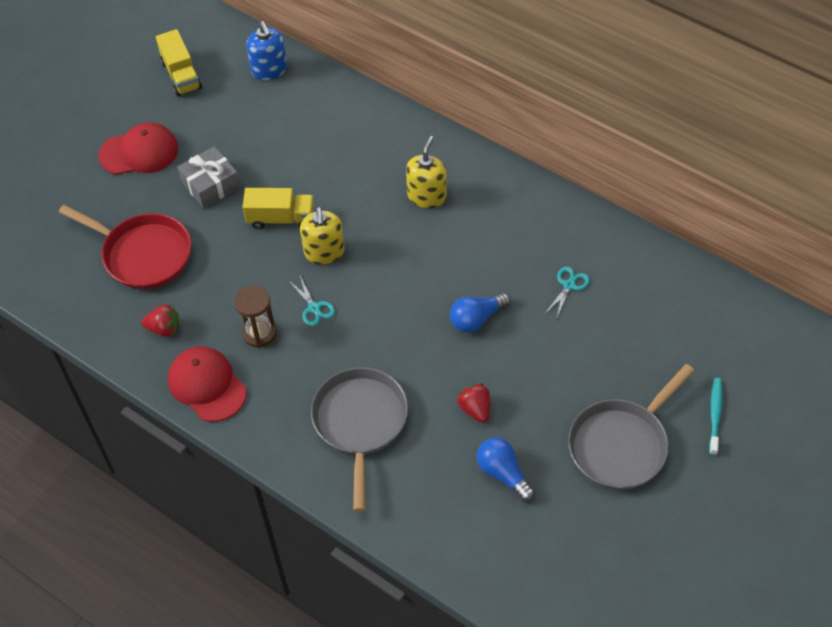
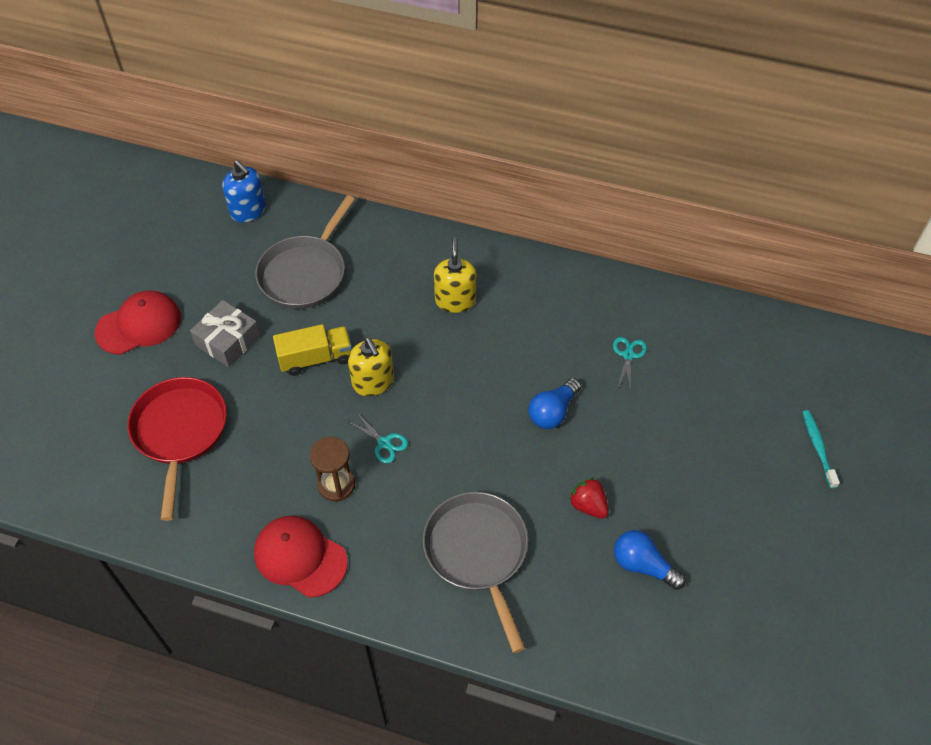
camera: 20 degrees left, 0 degrees up
red pan [59,205,191,289] -> red pan turned 105 degrees counterclockwise [127,377,227,521]
red strawberry [141,304,179,337] -> none
yellow truck [156,29,202,96] -> none
grey pan [568,364,695,490] -> grey pan moved to [255,195,355,309]

